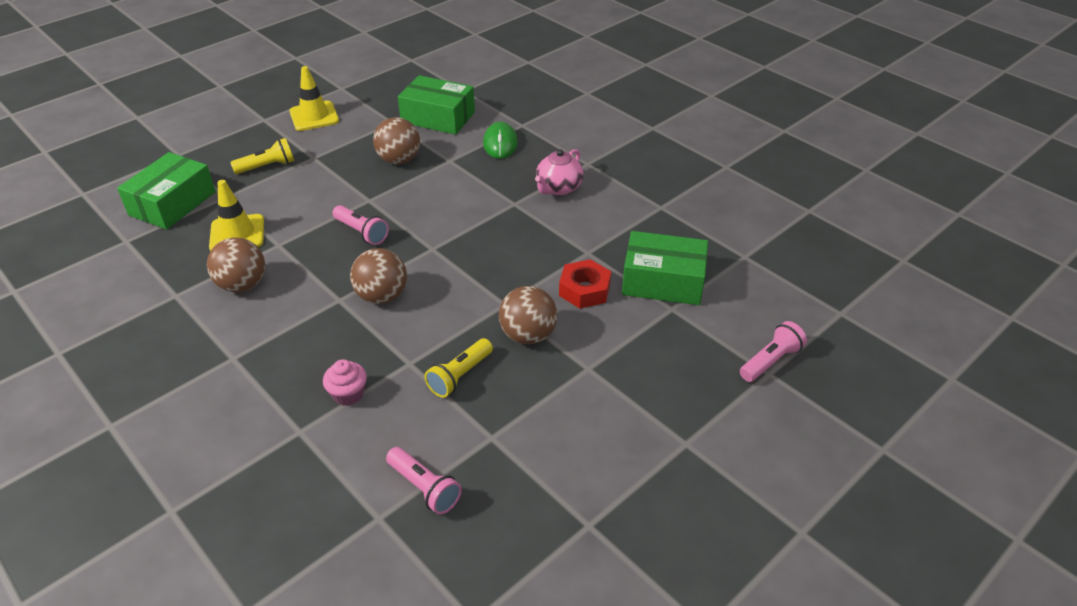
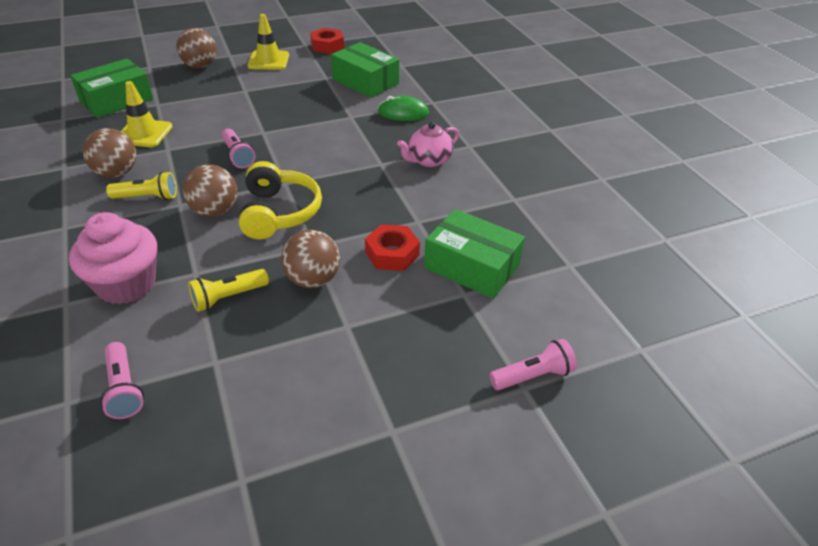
camera: 20 degrees right, 0 degrees up
yellow flashlight [230,138,294,174] -> yellow flashlight moved to [106,172,177,200]
pink cupcake [323,359,367,406] -> pink cupcake [69,212,157,304], size x1.97
brown ball [373,117,420,164] -> brown ball moved to [176,28,217,68]
green mouse [483,122,518,159] -> green mouse turned 75 degrees clockwise [378,96,429,121]
none -> yellow headphones [239,161,322,239]
none -> red nut [310,28,344,54]

